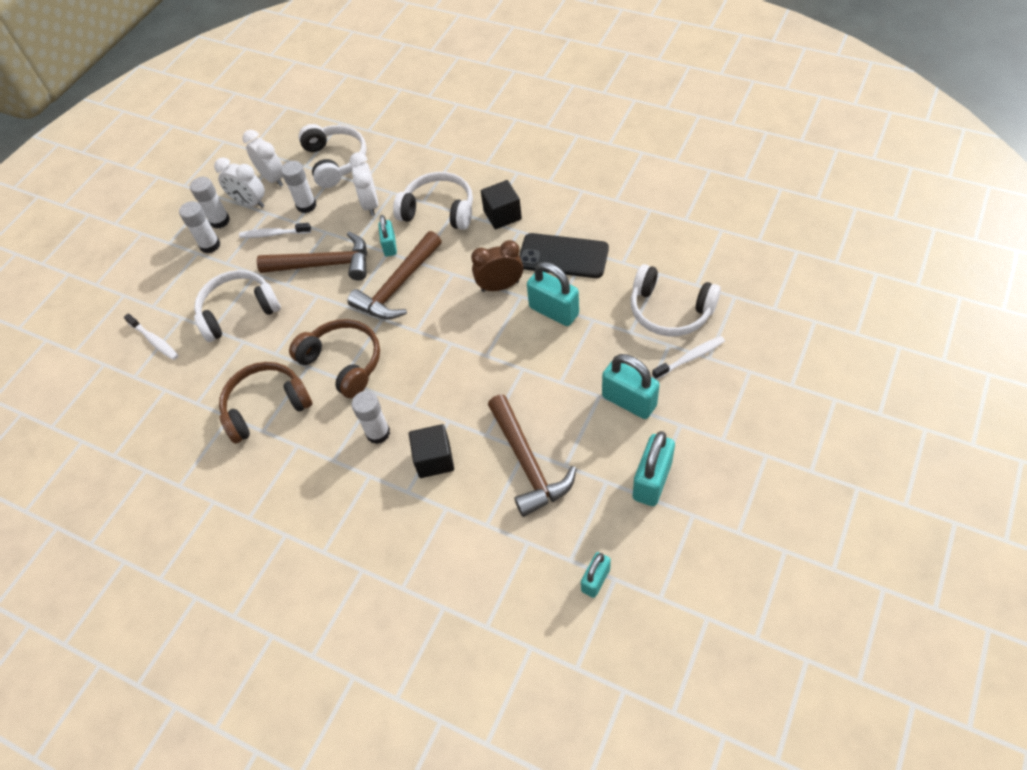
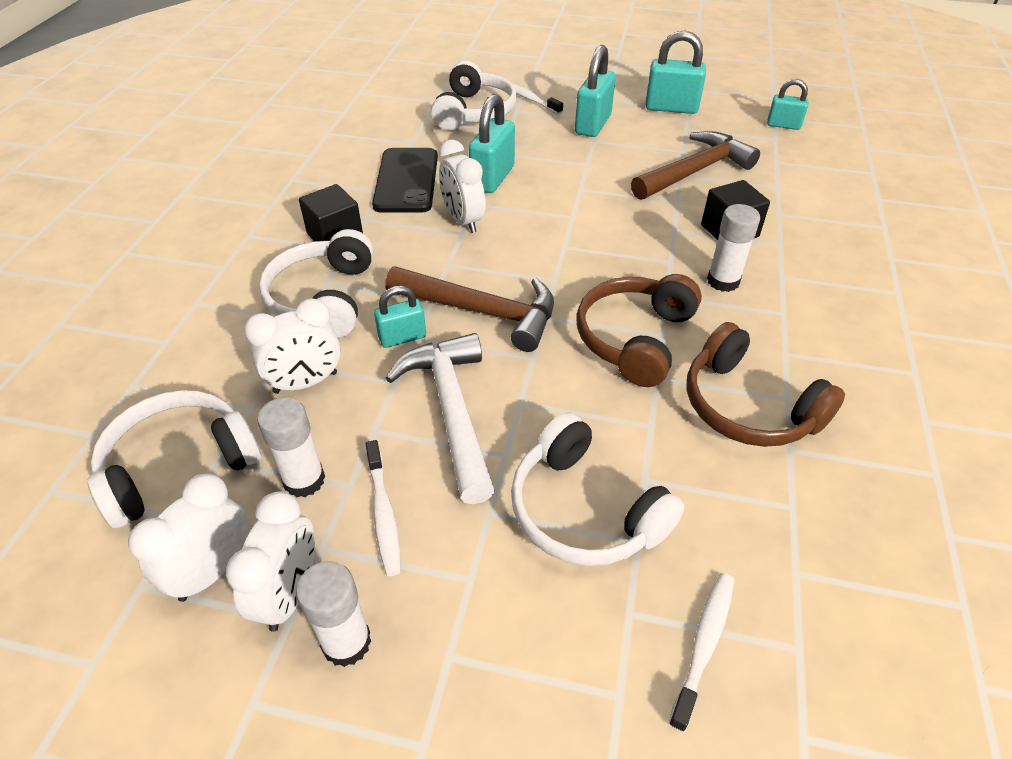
camera: 110 degrees left, 10 degrees down
white glue stick [179,201,220,253] -> none
brown hammer [257,232,367,280] -> white hammer [386,333,495,504]
brown clock [471,240,523,292] -> white clock [439,140,486,233]

